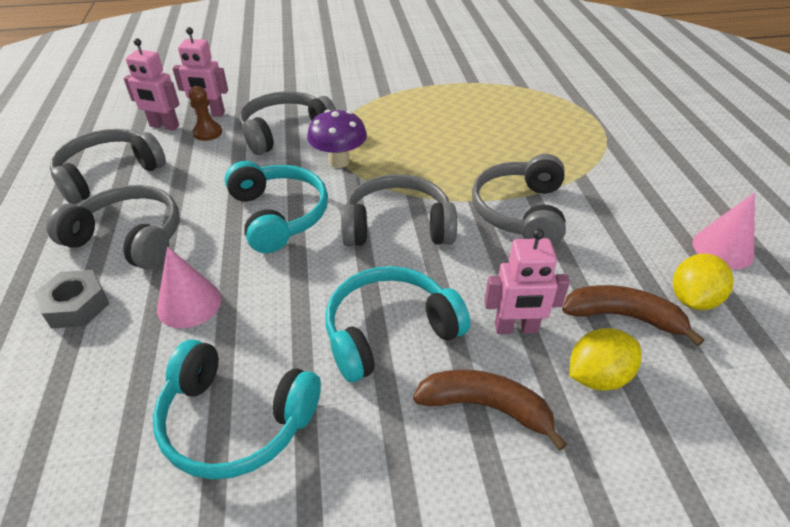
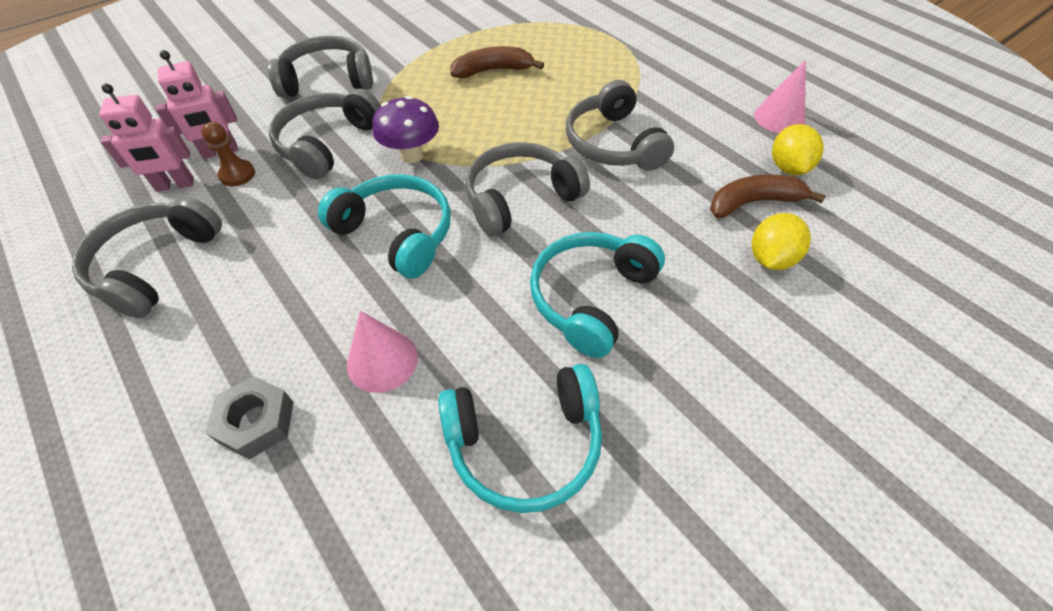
camera: 30 degrees left, 10 degrees up
grey headphones [46,185,180,270] -> grey headphones moved to [268,36,373,98]
brown banana [413,370,567,451] -> brown banana moved to [451,46,544,78]
pink robot [484,228,570,334] -> none

